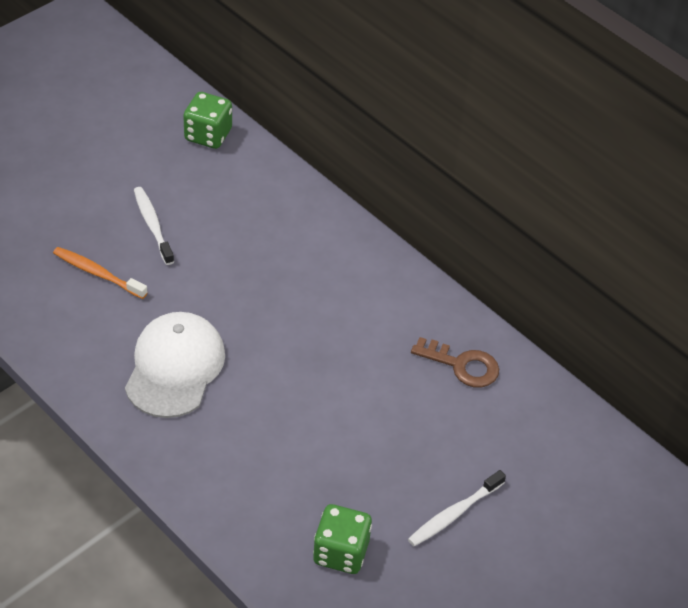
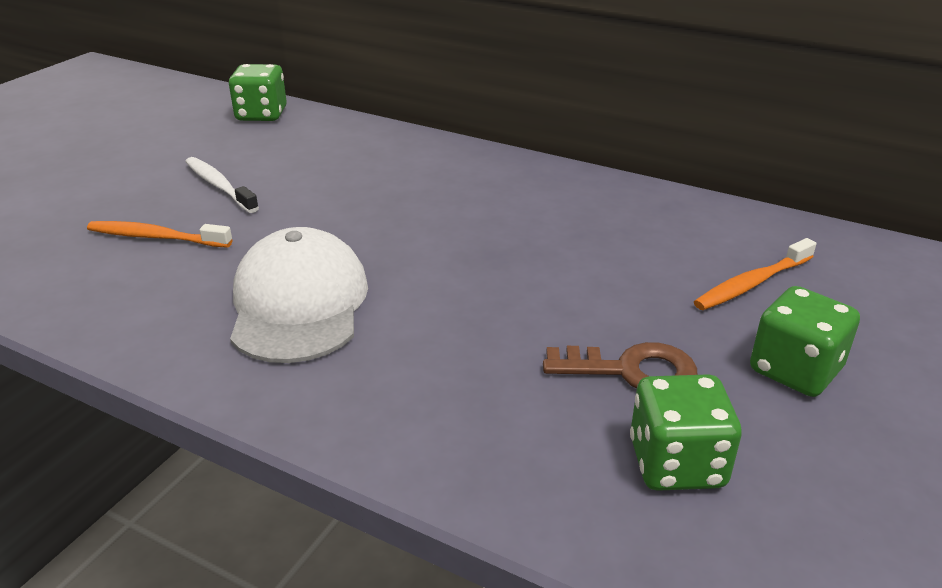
camera: 15 degrees left, 15 degrees down
white toothbrush [408,470,506,546] -> green dice [750,286,860,397]
brown key [411,337,499,388] -> brown key moved to [543,342,697,389]
none -> orange toothbrush [694,238,816,310]

